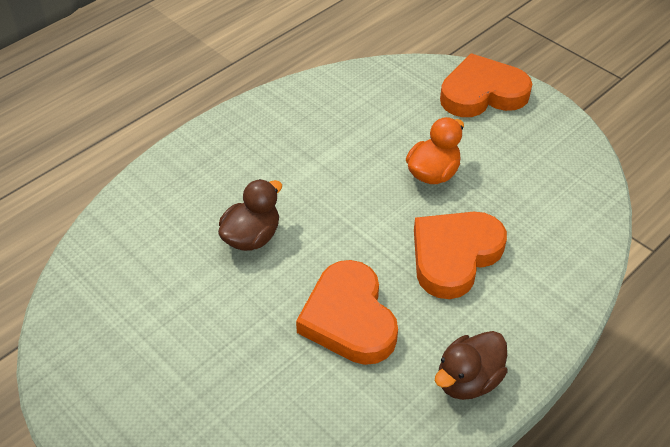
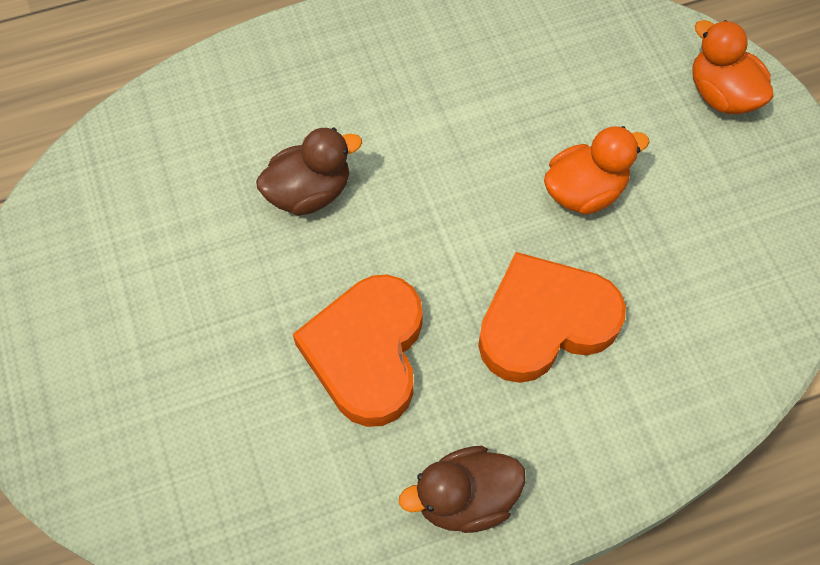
camera: 25 degrees right, 15 degrees up
orange heart [440,53,532,117] -> orange duck [692,20,774,114]

